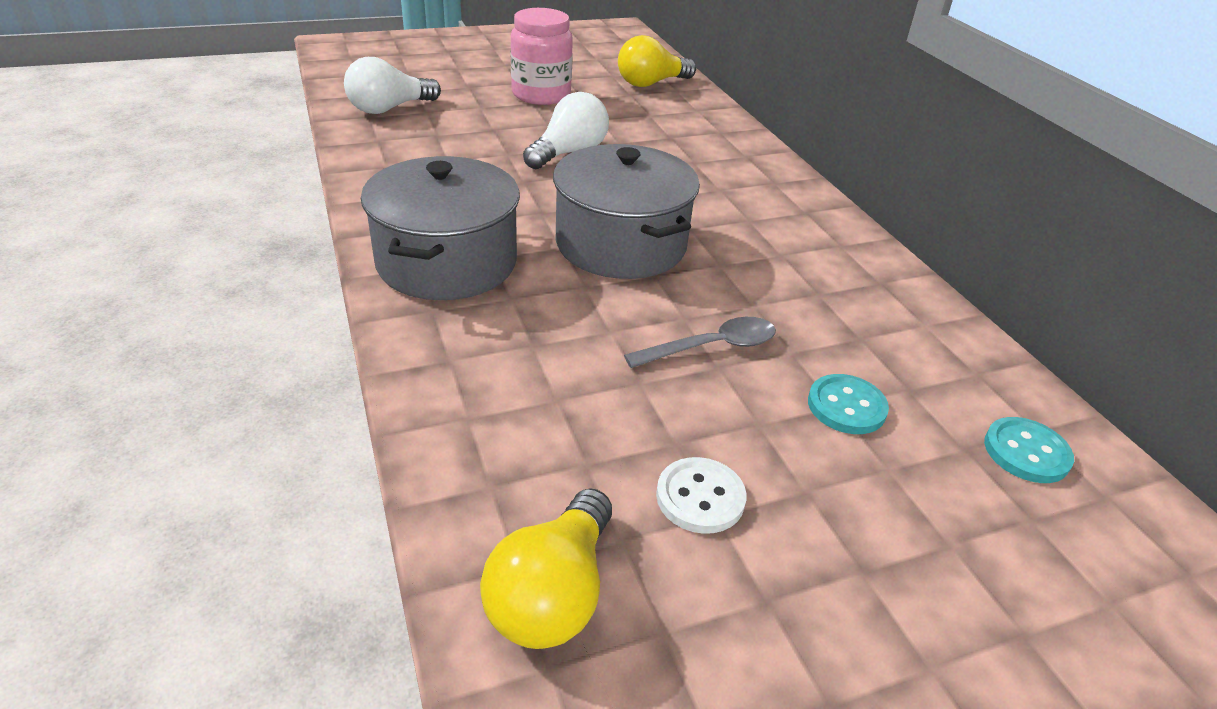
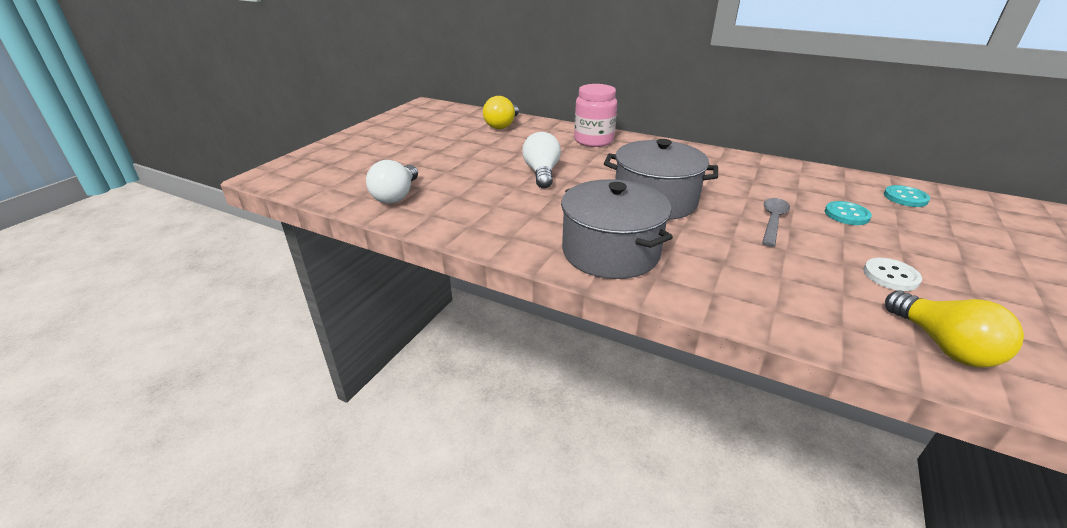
camera: 40 degrees left, 5 degrees down
pink jar [511,8,573,105] -> pink jar moved to [574,84,617,147]

